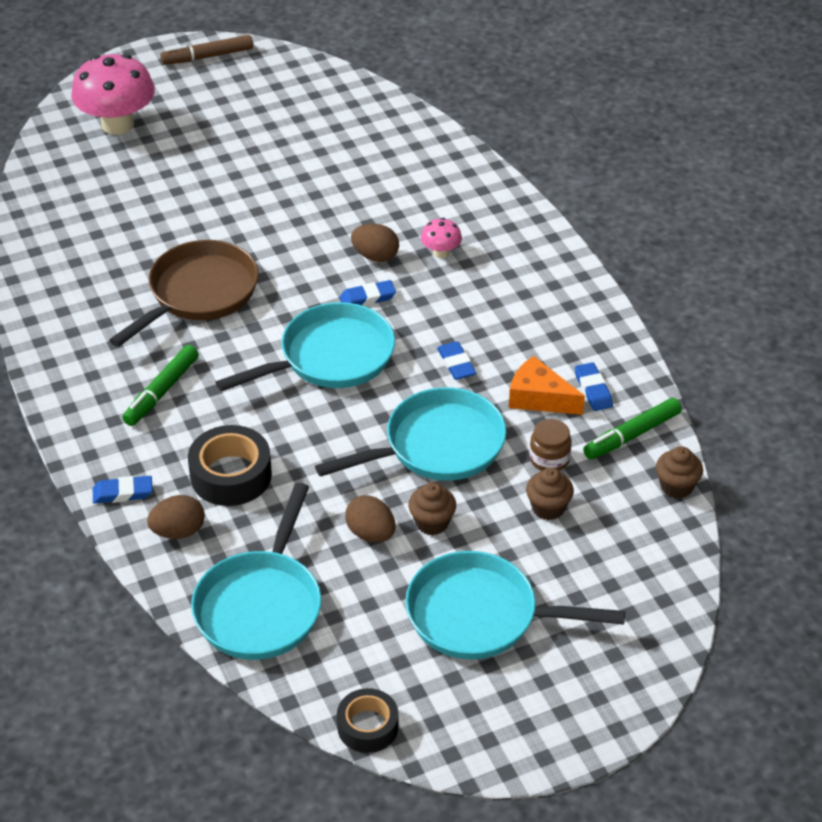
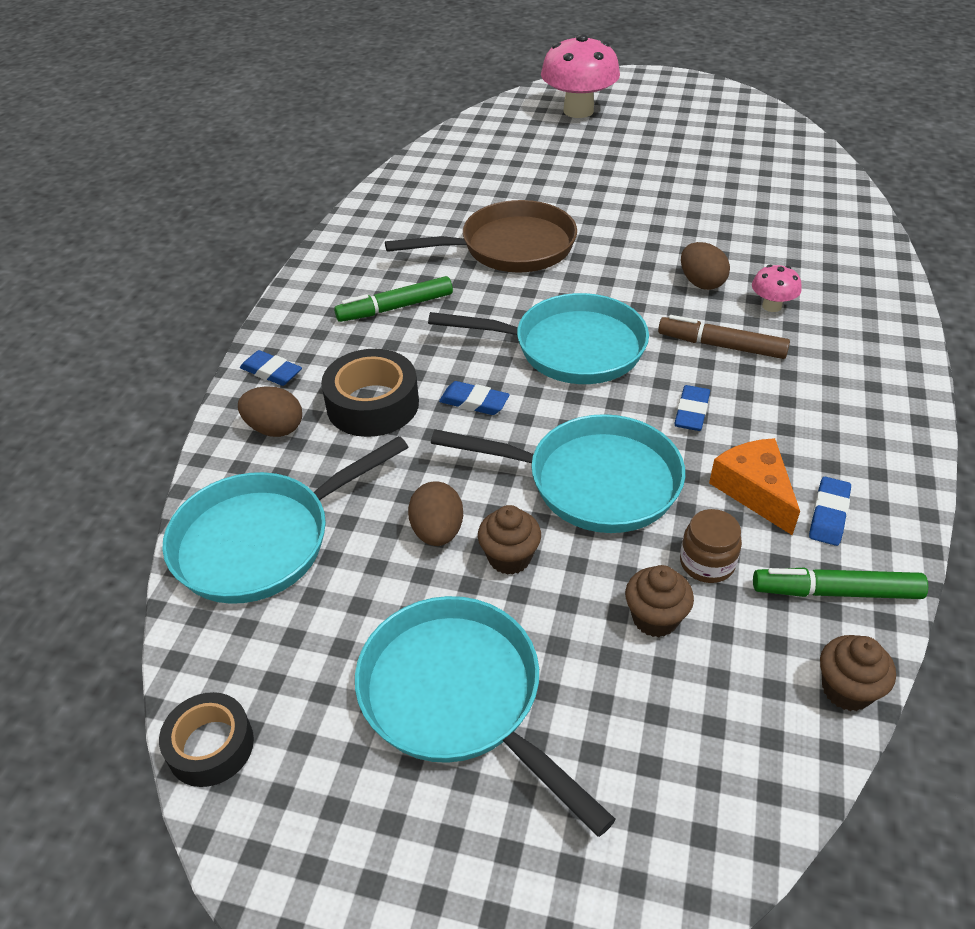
camera: 40 degrees right, 0 degrees up
brown marker [160,35,253,65] -> brown marker moved to [658,315,790,359]
blue eraser [340,280,396,306] -> blue eraser moved to [439,381,510,415]

